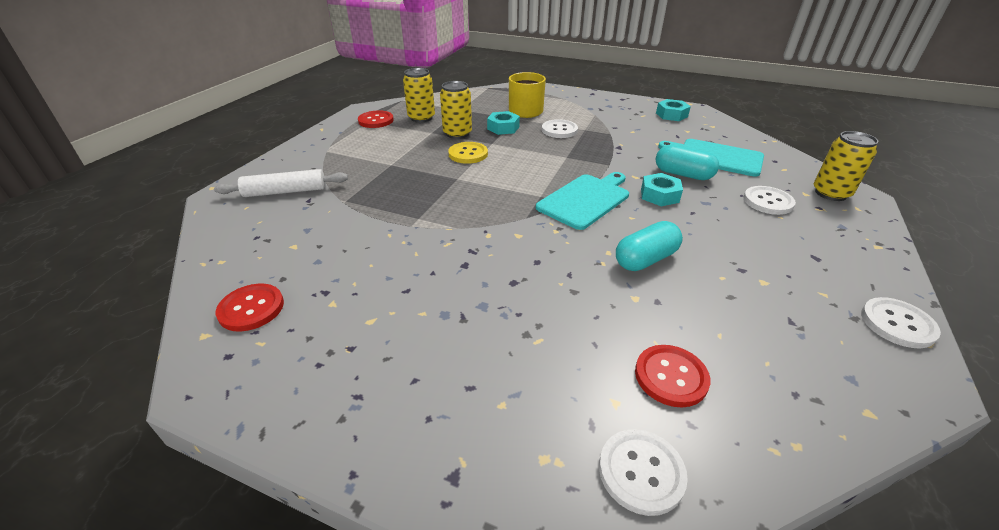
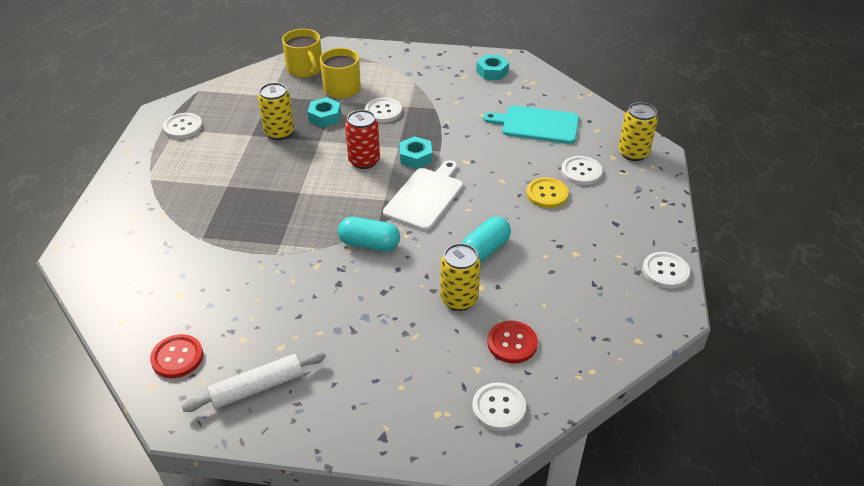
camera: 15 degrees left, 5 degrees up
white rolling pin [214,169,348,197] -> white rolling pin moved to [182,351,326,412]
red button [358,110,394,128] -> white button [163,113,203,139]
yellow can [403,68,435,122] -> yellow can moved to [440,243,481,311]
yellow button [448,142,488,164] -> yellow button moved to [526,177,569,208]
turquoise cutting board [536,172,629,230] -> white cutting board [383,160,463,231]
turquoise nut [641,173,683,206] -> turquoise nut moved to [399,136,432,169]
turquoise capsule [656,145,719,180] -> turquoise capsule moved to [338,217,400,251]
none -> yellow mug [282,29,322,78]
none -> red can [345,110,380,169]

